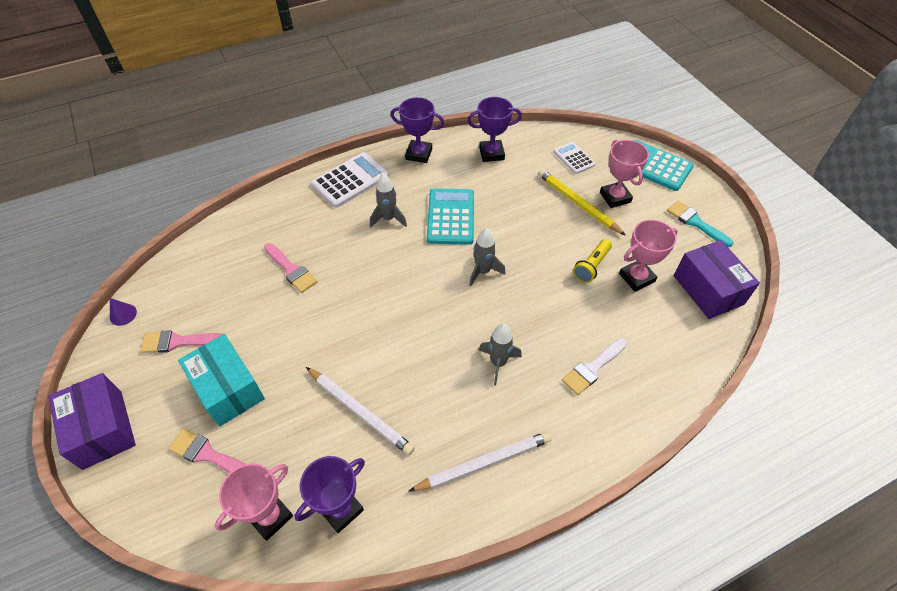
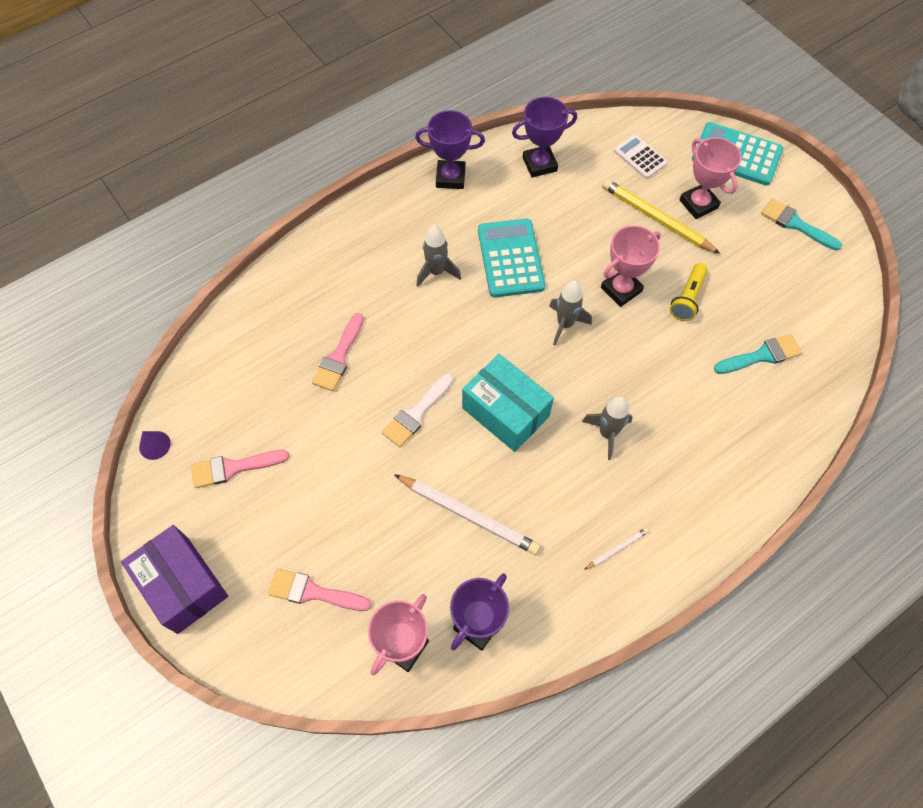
camera: 10 degrees left, 10 degrees up
turquoise box [178,334,265,427] -> turquoise box moved to [462,354,554,452]
pink brush [264,243,317,293] -> pink brush turned 75 degrees clockwise [312,313,364,391]
white calculator [311,152,389,208] -> none
white pencil [408,431,552,492] -> white pencil [584,528,649,570], size x0.47
white brush [562,338,627,395] -> white brush moved to [382,374,453,447]
pink trophy [619,220,678,292] -> pink trophy moved to [601,225,661,307]
purple box [674,240,760,319] -> none
none -> turquoise brush [714,334,802,374]

